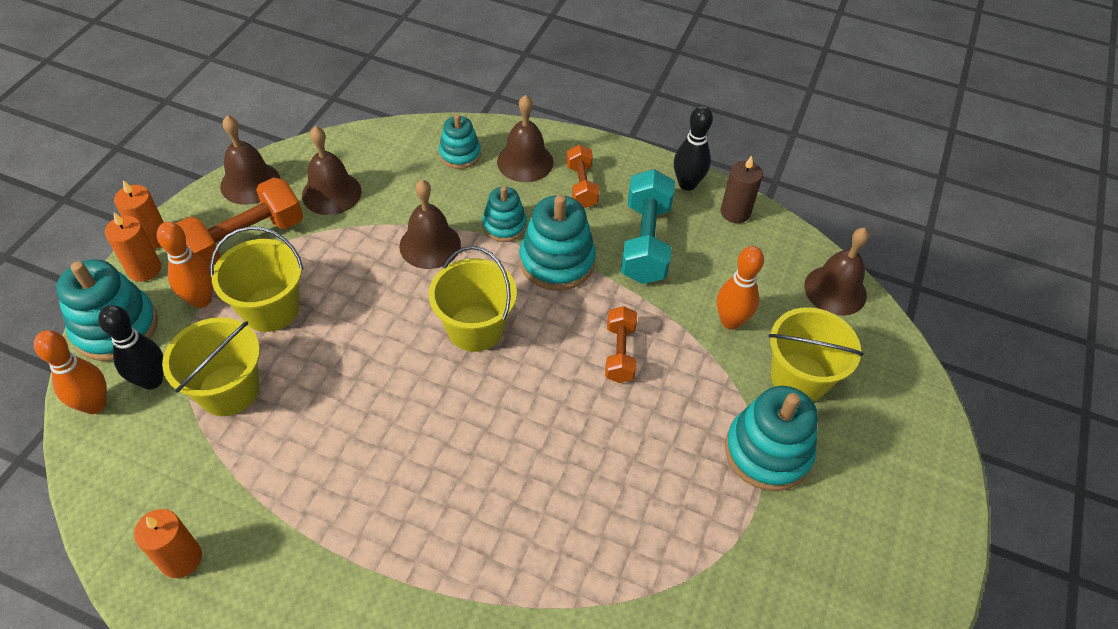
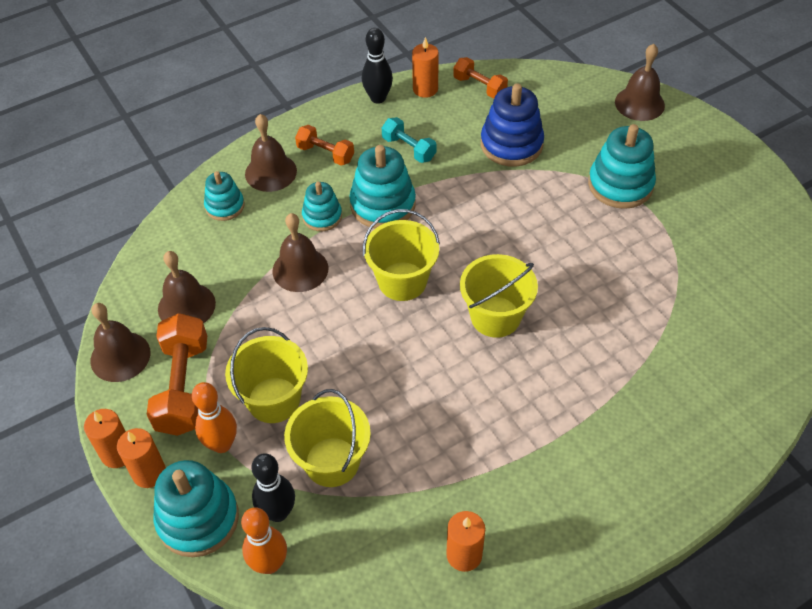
camera: 50 degrees left, 0 degrees up
orange dumbbell [605,306,637,383] -> orange dumbbell moved to [453,57,508,98]
turquoise dumbbell [621,169,675,284] -> turquoise dumbbell [382,117,436,163], size x0.59
orange bowling pin [717,246,764,330] -> blue stacking toy [481,84,544,167]
brown candle [720,156,763,223] -> orange candle [412,37,439,98]
yellow bucket [769,307,864,401] -> yellow bucket moved to [460,254,538,338]
brown bell [804,228,869,316] -> brown bell moved to [615,44,665,121]

